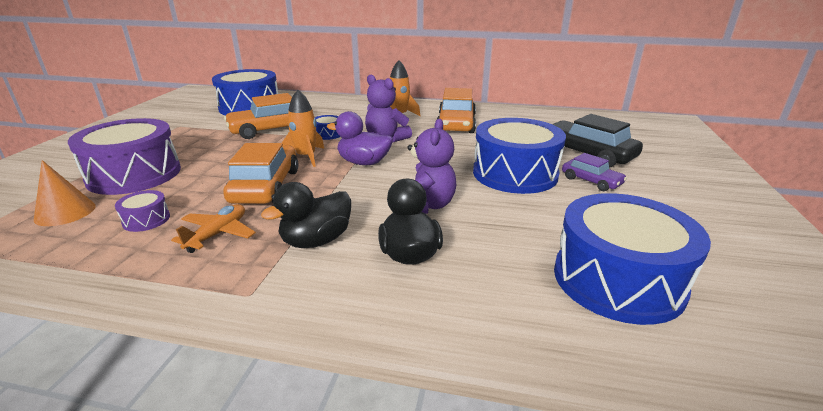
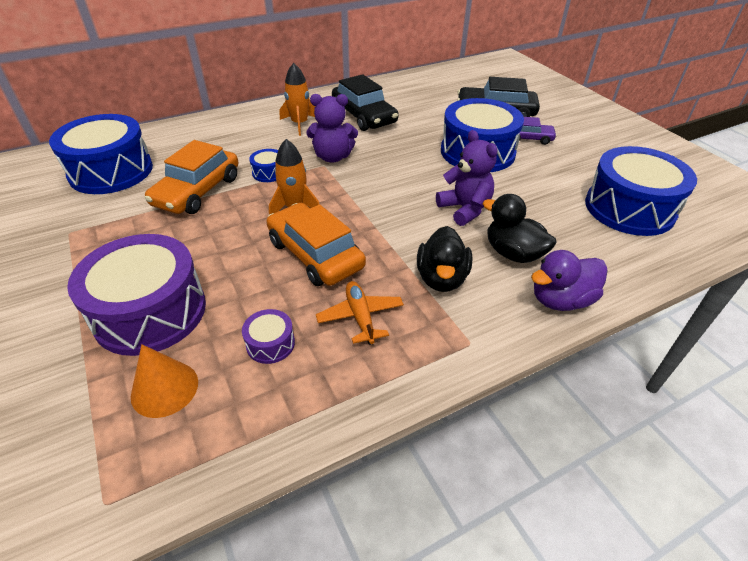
camera: 40 degrees left, 15 degrees up
purple duck [327,111,393,165] -> purple duck moved to [531,250,607,311]
orange car [437,88,476,133] -> black car [332,74,398,131]

